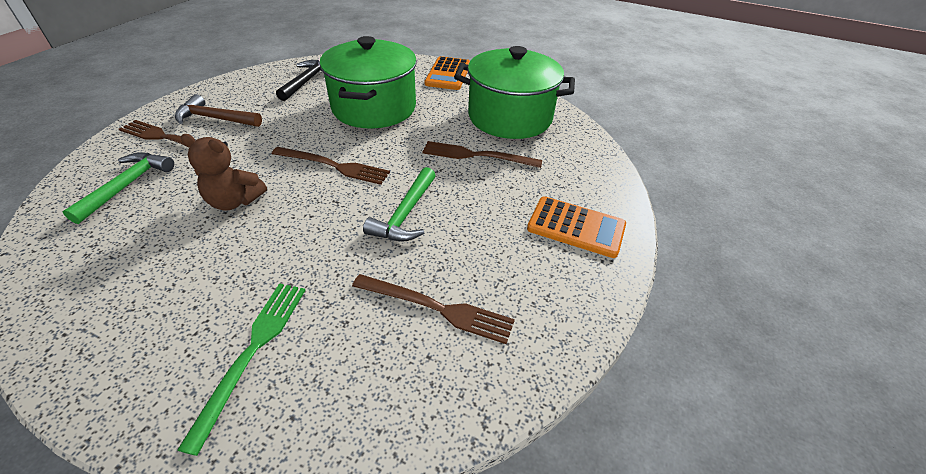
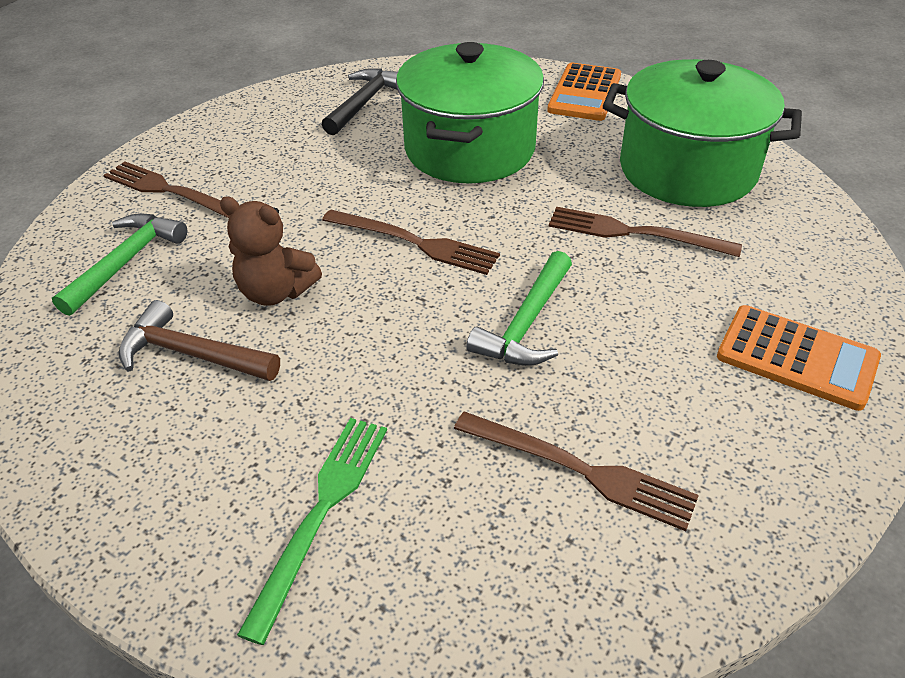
camera: 10 degrees right, 0 degrees up
brown hammer [175,94,262,127] -> brown hammer moved to [118,300,280,381]

